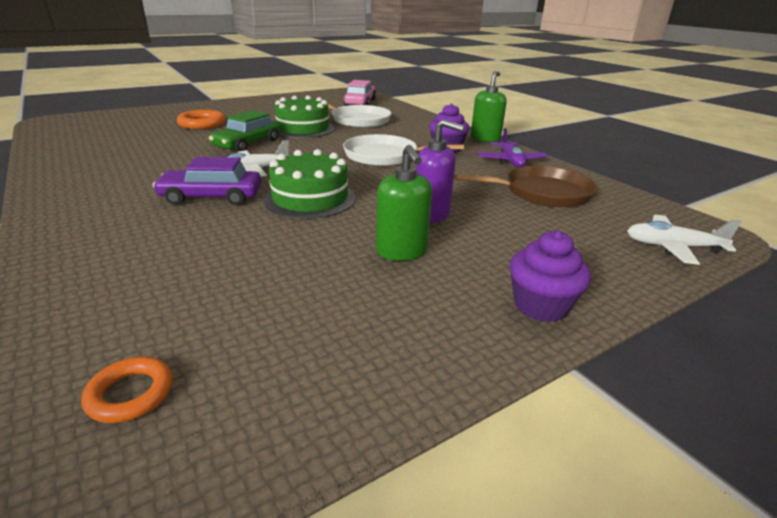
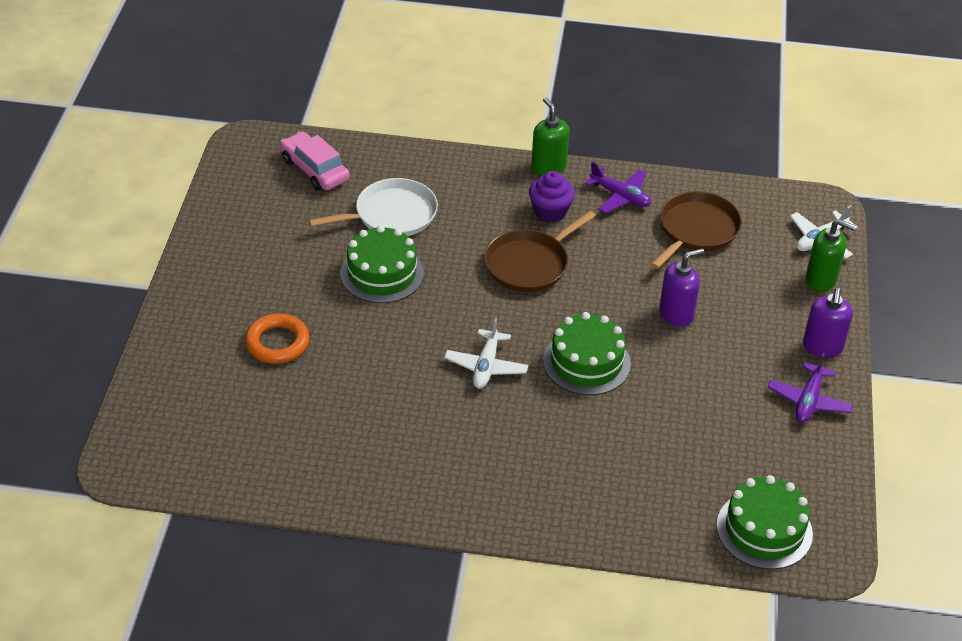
camera: 50 degrees left, 15 degrees up
orange ring [81,357,173,423] -> green cake [716,475,813,569]
purple car [152,157,262,205] -> none
green car [209,110,281,152] -> none
white pan [343,134,464,166] -> brown pan [484,211,596,292]
green soap dispenser [376,145,432,261] -> green soap dispenser moved to [806,219,856,291]
purple cupcake [509,230,591,322] -> purple soap dispenser [803,288,853,357]
none -> purple plane [768,353,853,423]

